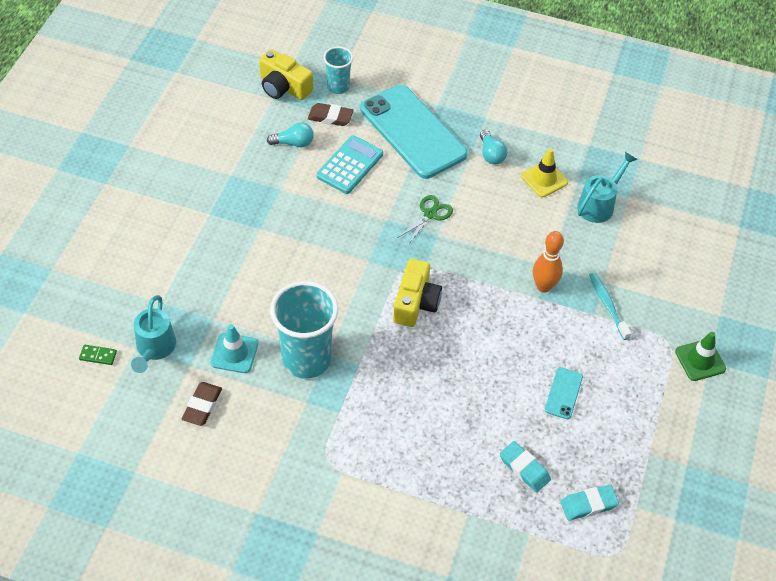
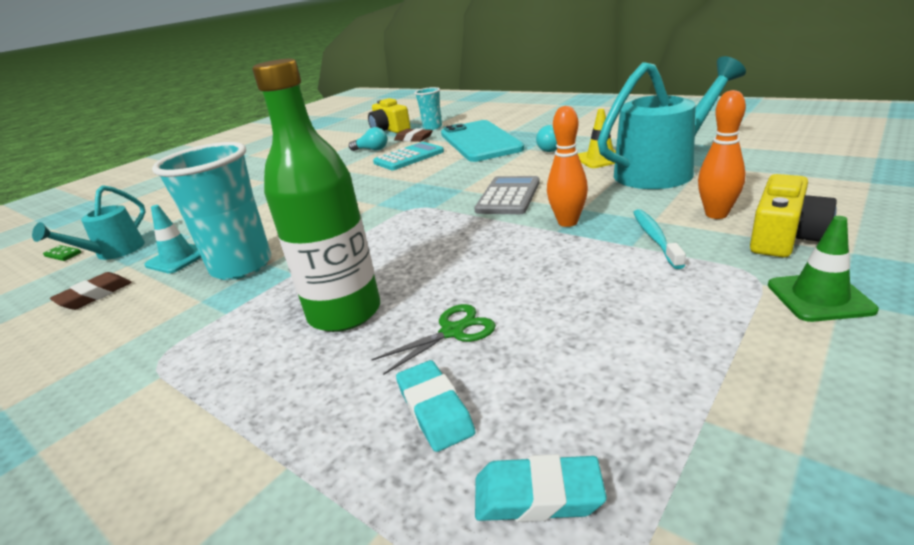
camera: 25 degrees right, 25 degrees down
yellow camera [393,259,442,327] -> yellow camera moved to [750,174,837,257]
green scissors [397,195,453,245] -> green scissors moved to [371,304,496,375]
turquoise phone [545,367,583,419] -> none
turquoise watering can [577,152,638,223] -> turquoise watering can [597,56,746,189], size x1.71
none -> green bottle [252,59,380,332]
none -> grey calculator [474,176,540,214]
none -> orange bowling pin [698,90,746,219]

